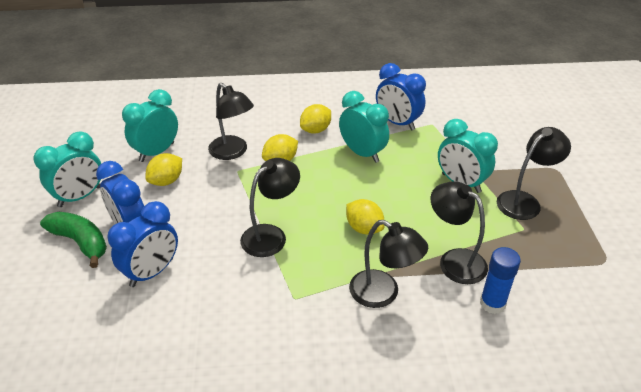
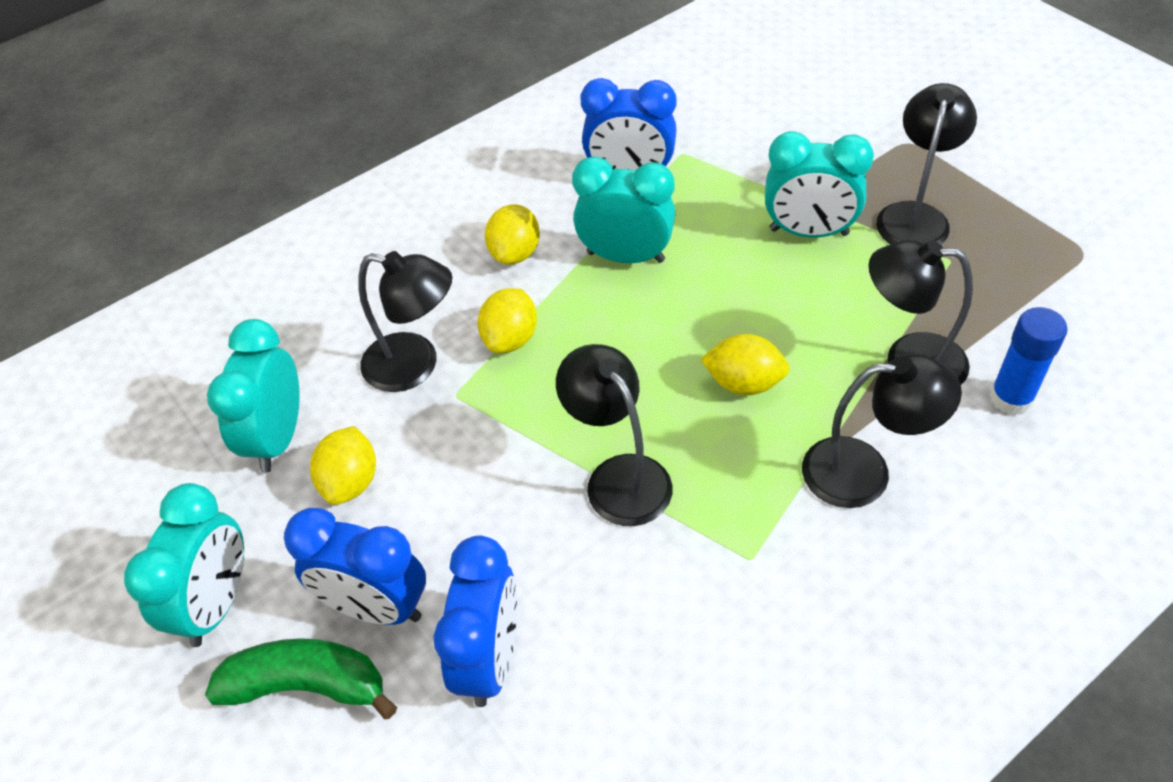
camera: 30 degrees left, 10 degrees up
black lamp [240,158,300,257] -> black lamp turned 45 degrees counterclockwise [556,344,673,526]

